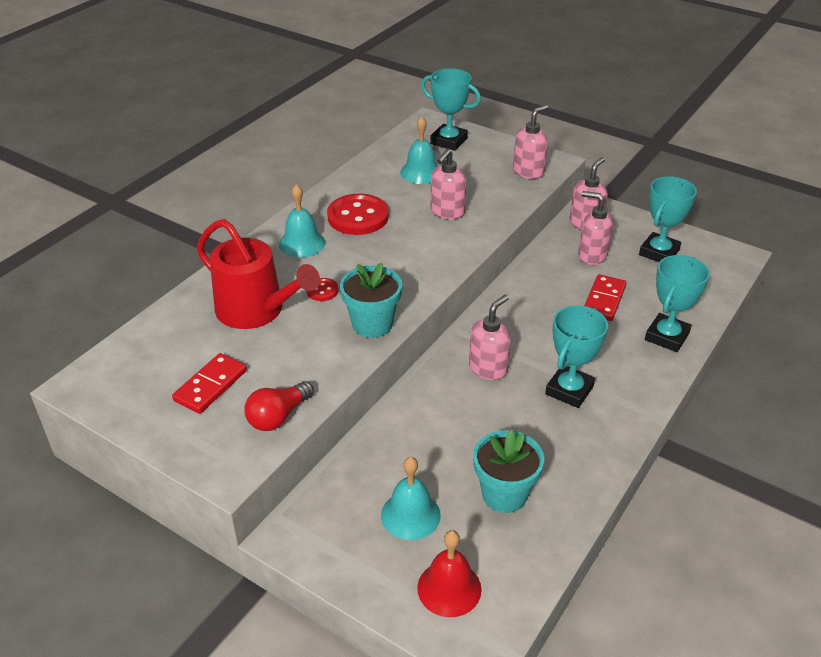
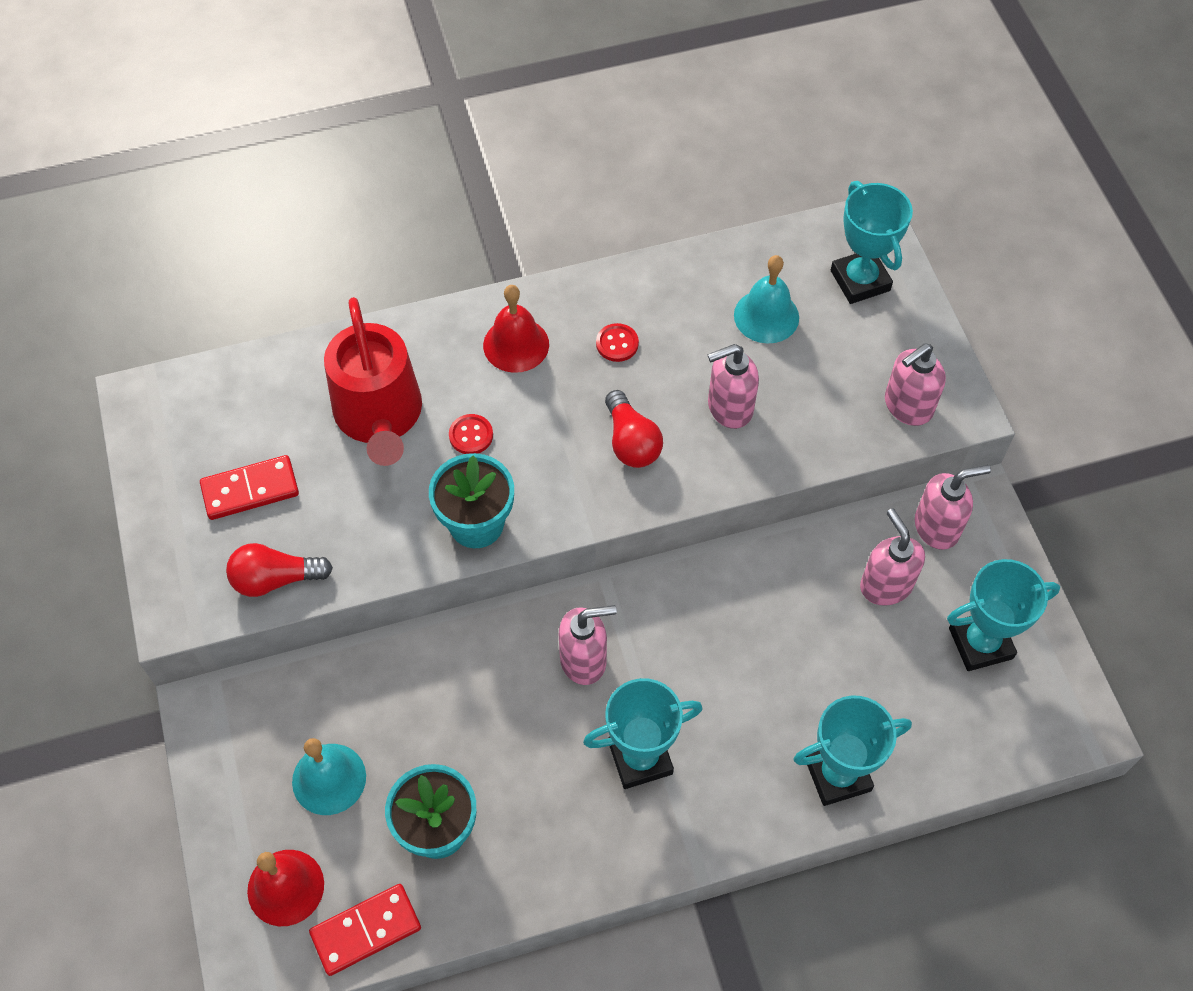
camera: 40 degrees right, 20 degrees up
turquoise bell [279,184,325,258] -> red bell [483,285,549,373]
red button [327,194,389,235] -> red button [596,323,639,362], size x0.47
pink soap dispenser [513,105,548,179] -> pink soap dispenser turned 150 degrees clockwise [885,343,946,426]
red domino [584,274,626,321] -> red domino moved to [309,884,421,976]
none -> red light bulb [605,390,663,468]

